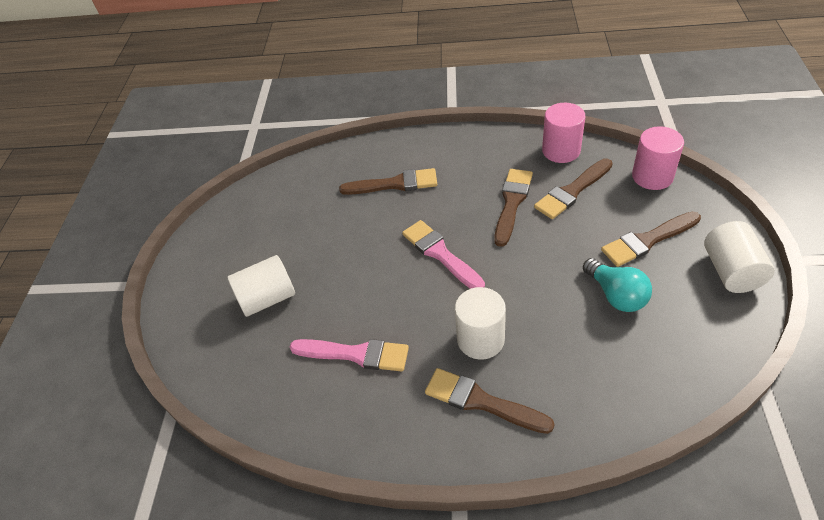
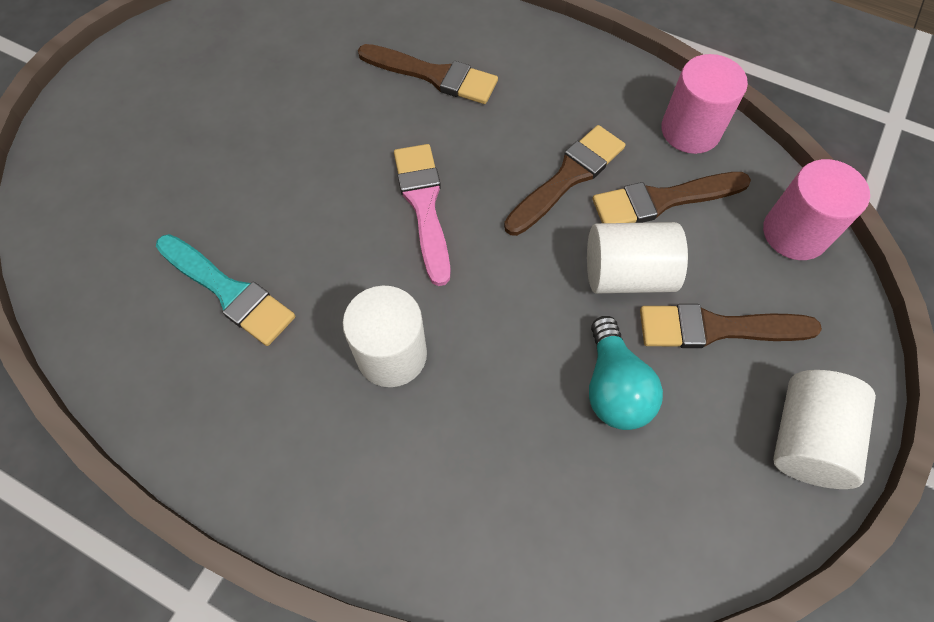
camera: 20 degrees right, 15 degrees up
white cylinder [228,255,295,317] -> white cylinder moved to [587,222,688,293]
pink brush [290,339,409,371] -> turquoise brush [156,234,295,346]
brown brush [425,368,555,434] -> none

